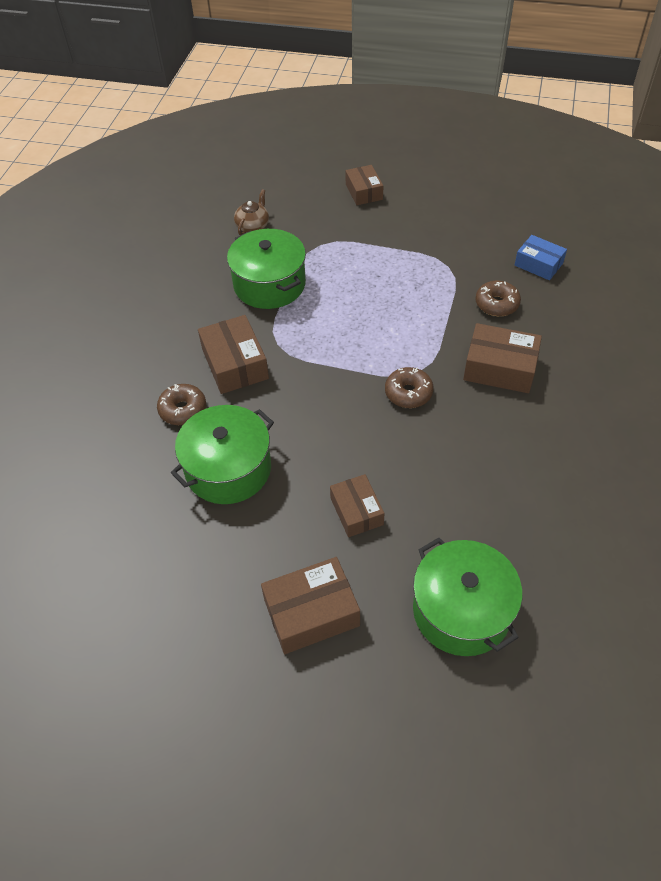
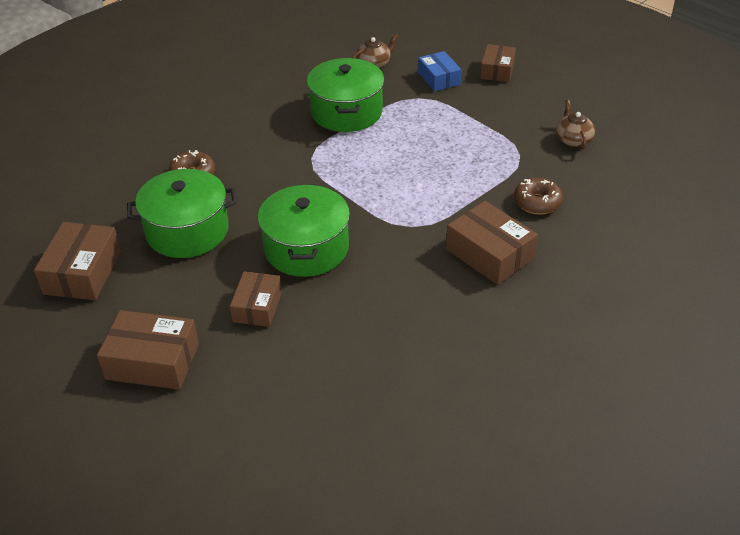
camera: 30 degrees right, 10 degrees down
brown box [198,315,269,394] -> brown box moved to [34,222,121,300]
brown donut [385,367,433,408] -> none
green pot [413,538,522,656] -> green pot moved to [258,184,350,277]
blue box [515,235,567,280] -> blue box moved to [418,51,461,91]
none -> brown teapot [556,100,595,150]

